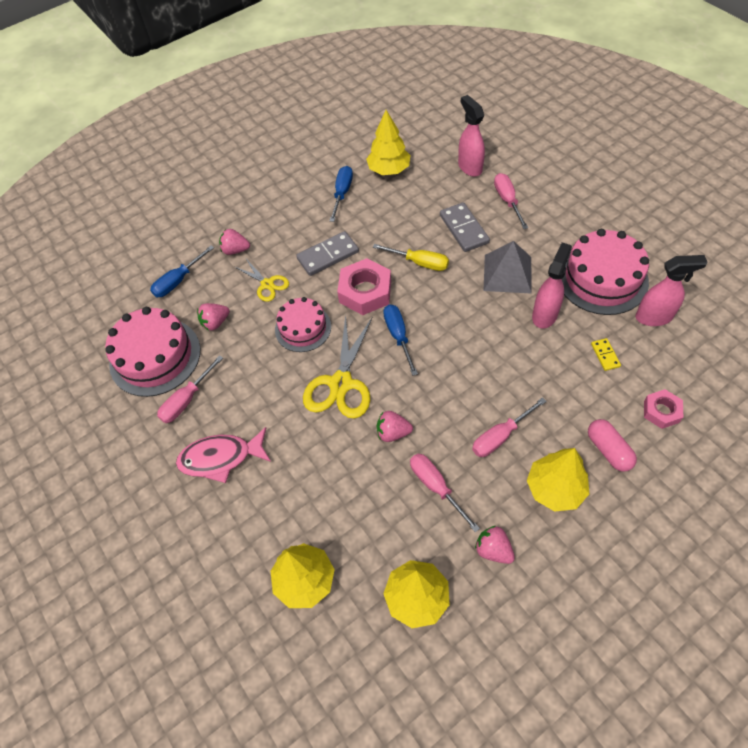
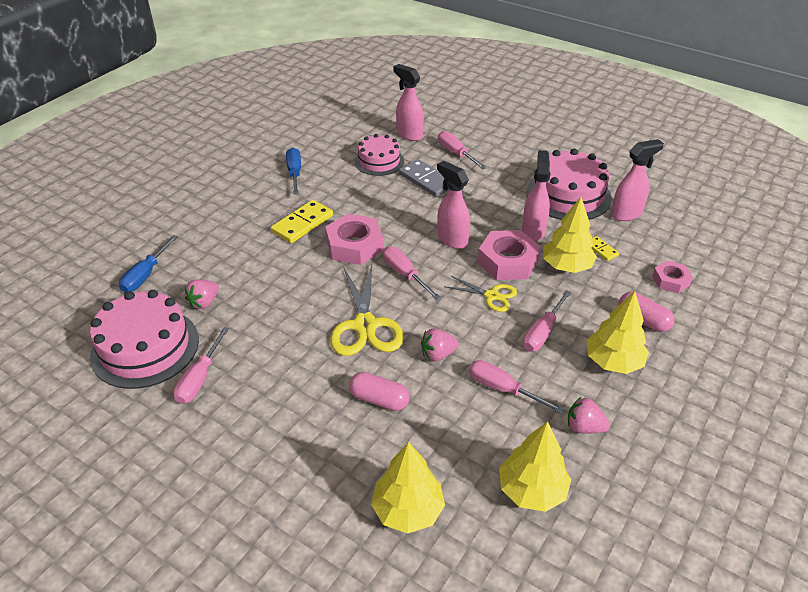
camera: 25 degrees left, 15 degrees down
pink fish [176,427,271,483] -> none
pink strawberry [219,229,250,255] -> none
yellow scissors [235,259,289,302] -> yellow scissors moved to [444,275,517,312]
pink cake [275,297,331,352] -> pink cake moved to [354,134,404,176]
grey domino [296,231,359,276] -> yellow domino [271,200,333,243]
yellow tree [366,110,410,175] -> yellow tree moved to [543,197,597,273]
yellow screwdriver [373,244,449,271] -> none
blue screwdriver [383,304,418,376] -> pink screwdriver [383,246,441,300]
grey pyramid [483,241,532,294] -> none
none -> pink capsule [349,372,410,411]
none -> pink spray bottle [437,161,470,249]
none -> pink nut [478,230,541,280]

